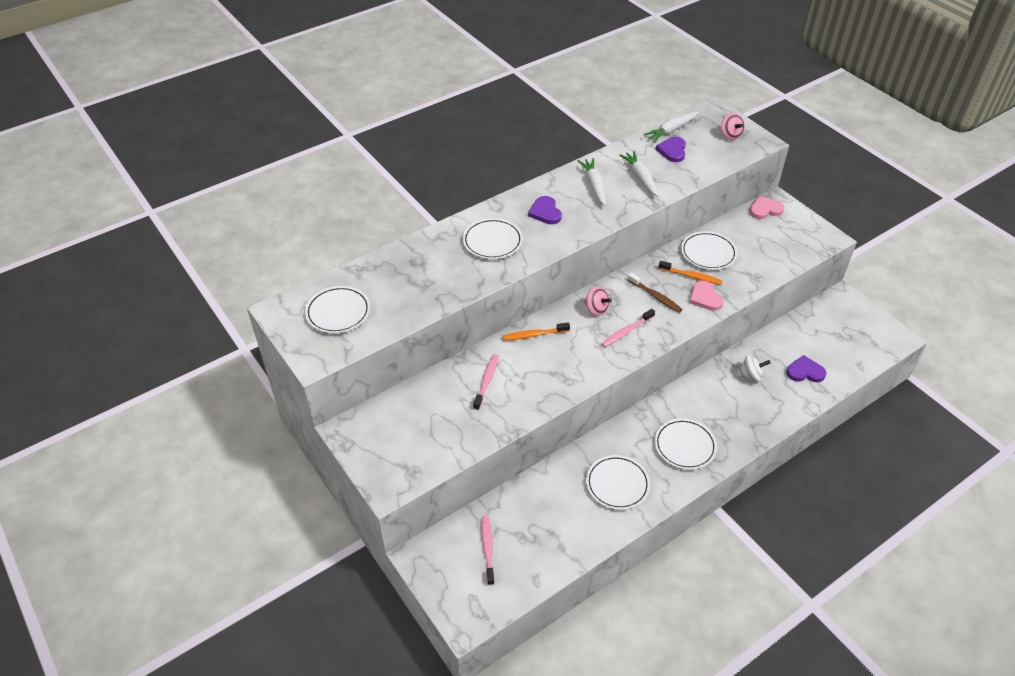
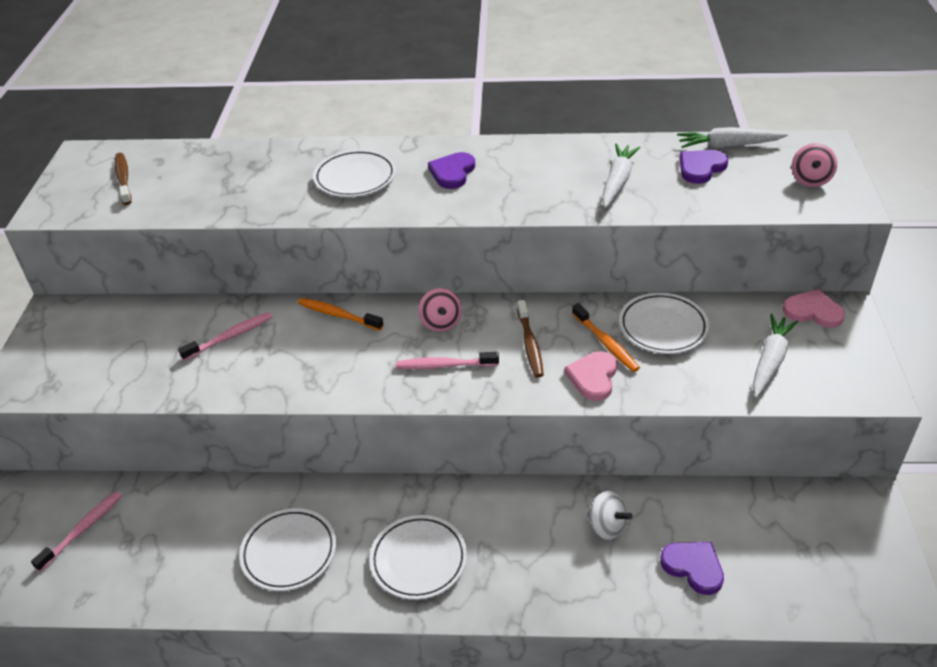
camera: 40 degrees right, 5 degrees down
white plate [305,286,370,333] -> brown toothbrush [115,153,132,205]
white carrot [578,158,606,206] -> white carrot moved to [753,314,799,398]

